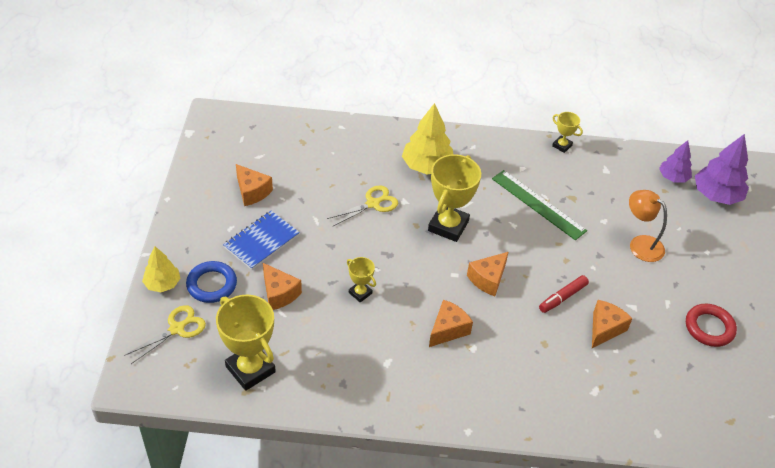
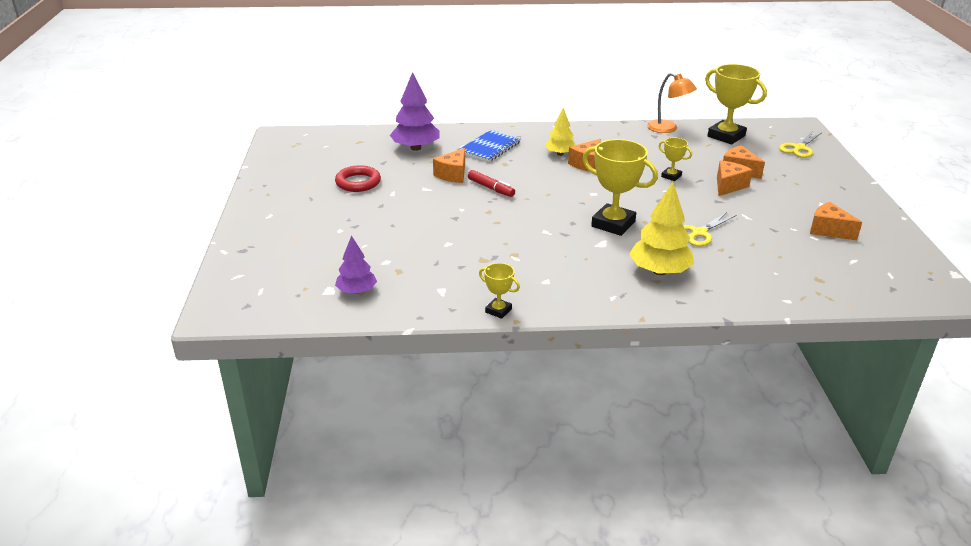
camera: 175 degrees right, 15 degrees down
yellow tree [142,247,180,292] -> yellow tree moved to [545,108,576,156]
blue ring [186,261,237,303] -> none
blue notebook [223,211,300,270] -> blue notebook moved to [458,130,521,162]
yellow trophy [428,154,481,242] -> yellow trophy turned 75 degrees counterclockwise [582,139,658,236]
orange cheese [467,252,508,296] -> orange cheese moved to [717,160,753,196]
green ruler [492,170,587,240] -> none
red marker [539,275,589,313] -> red marker turned 90 degrees clockwise [468,170,515,197]
orange lamp [629,190,667,262] -> orange lamp moved to [647,73,697,133]
purple tree [695,134,749,205] -> purple tree moved to [390,72,439,151]

